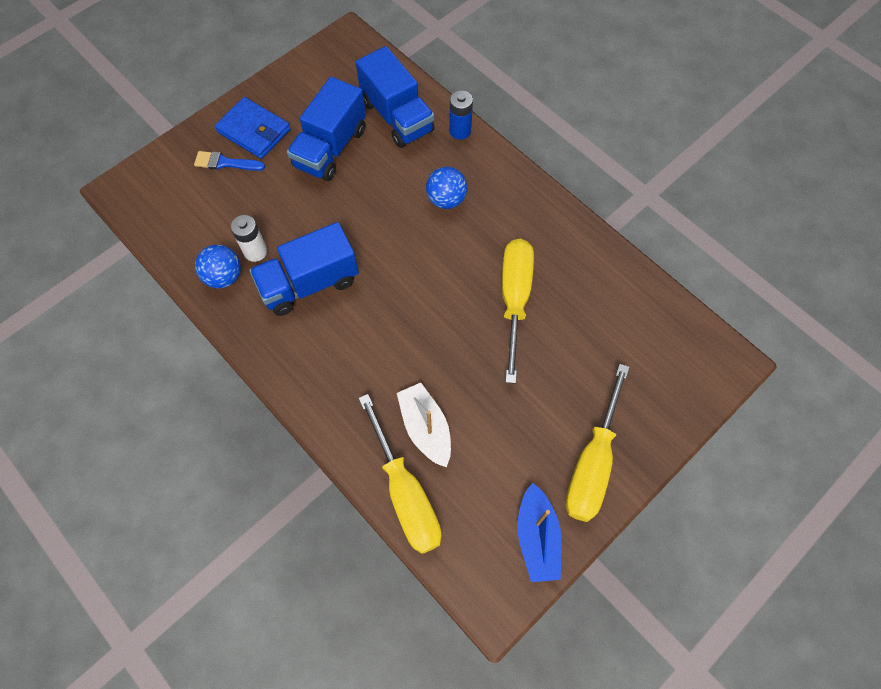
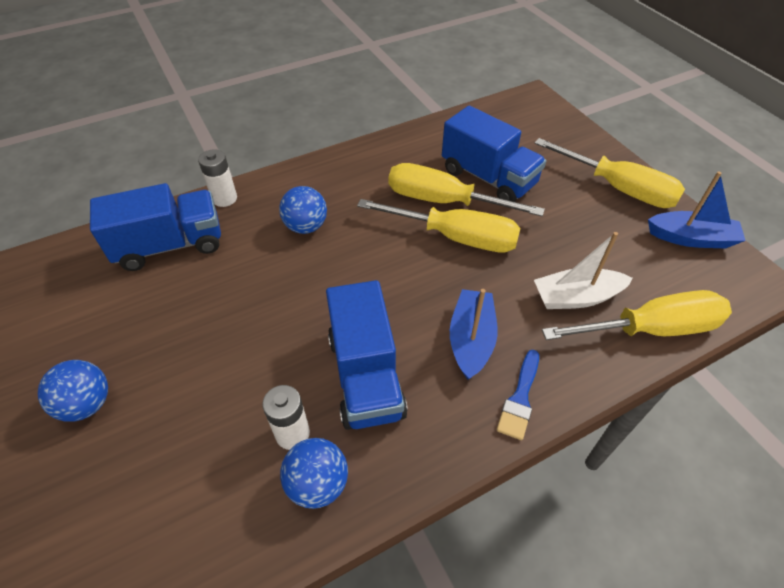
camera: 75 degrees left, 15 degrees down
blue brush [194,151,265,171] -> blue brush moved to [497,350,539,440]
blue wallet [215,97,291,159] -> blue ball [38,360,108,422]
blue truck [287,77,366,181] -> blue truck moved to [442,106,546,202]
blue battery [449,90,473,140] -> white battery [198,149,237,207]
none -> yellow screwdriver [357,199,520,253]
none -> blue boat [450,289,498,380]

